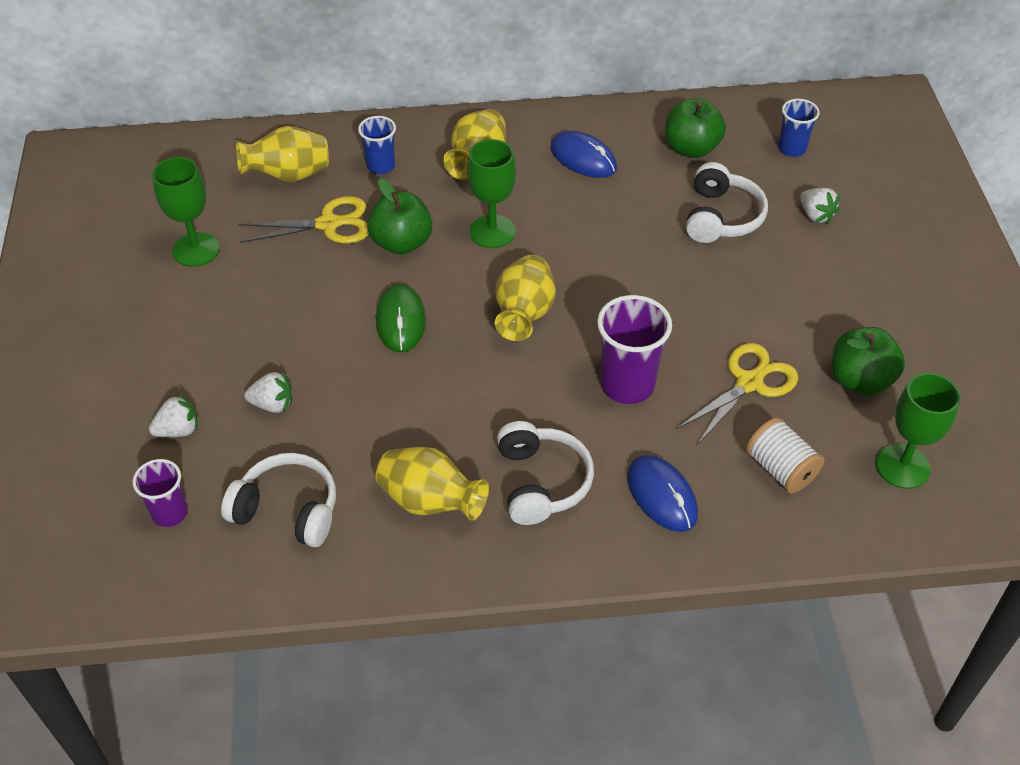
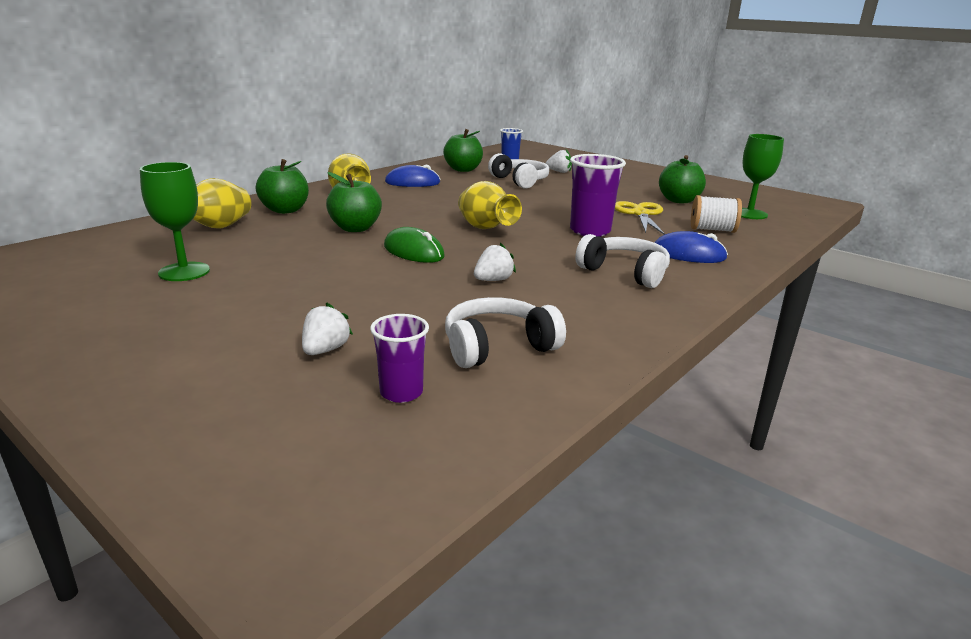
camera: 45 degrees left, 25 degrees down
yellow scissors [239,196,369,244] -> none
white strawberry [244,371,292,413] -> white strawberry moved to [474,243,516,281]
blue cup [358,116,396,174] -> green apple [256,159,309,214]
yellow vase [376,447,489,521] -> none
green goblet [467,139,516,248] -> none

